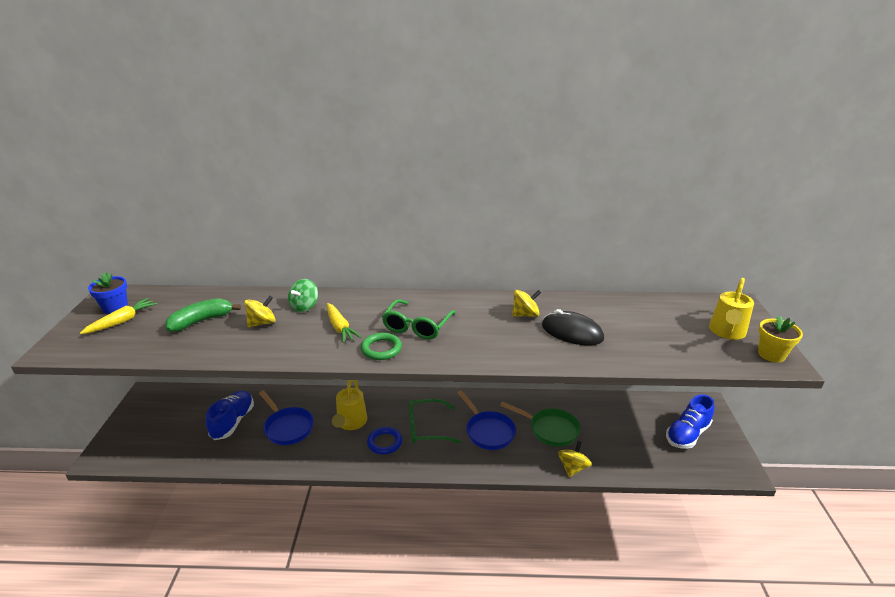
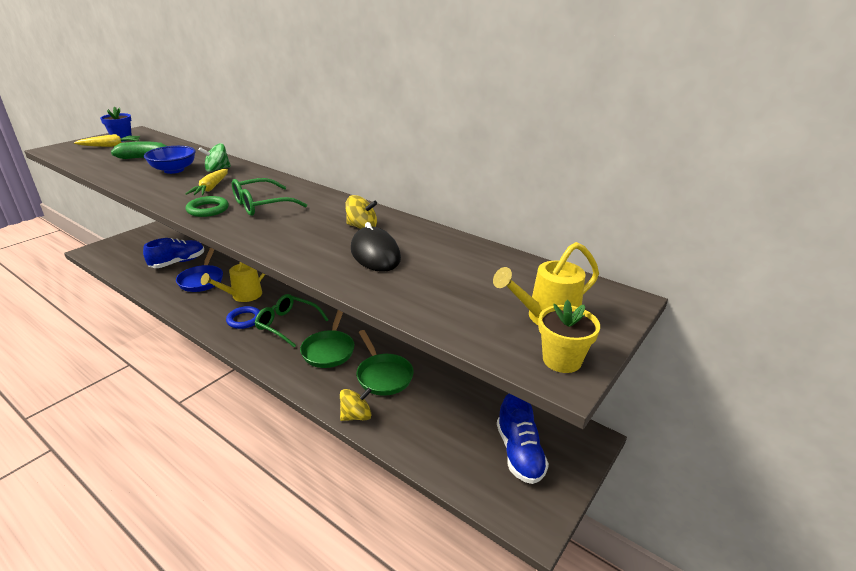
camera: 35 degrees right, 0 degrees up
yellow spinning top [244,296,276,327] -> blue bowl [144,146,196,174]
blue pan [458,391,516,450] -> green pan [300,310,354,368]
blue shoe [666,395,714,449] -> blue shoe turned 90 degrees counterclockwise [497,394,549,484]

